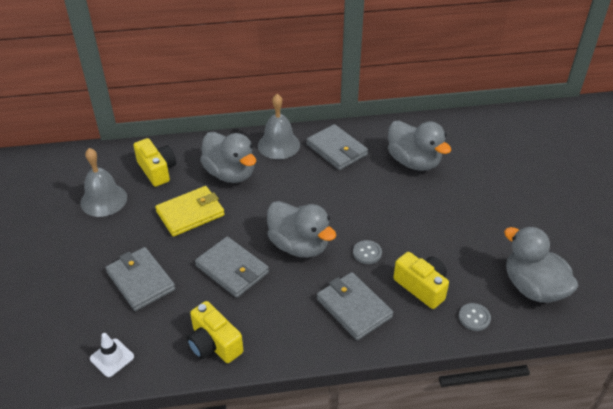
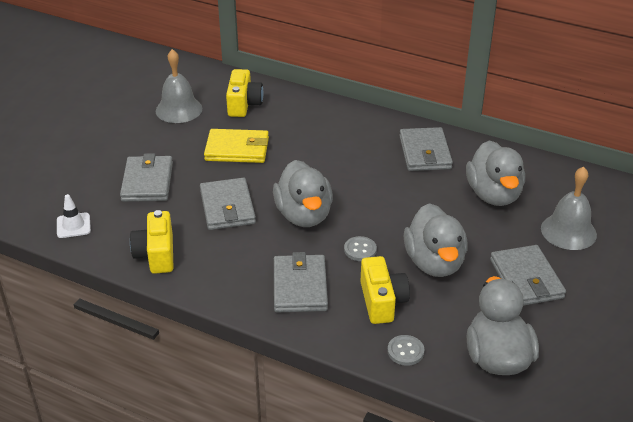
camera: 35 degrees right, 5 degrees down
grey duck [200,132,256,183] -> grey duck moved to [404,203,468,277]
grey bell [258,94,300,159] -> grey bell moved to [541,166,597,250]
none -> grey wallet [490,245,566,306]

